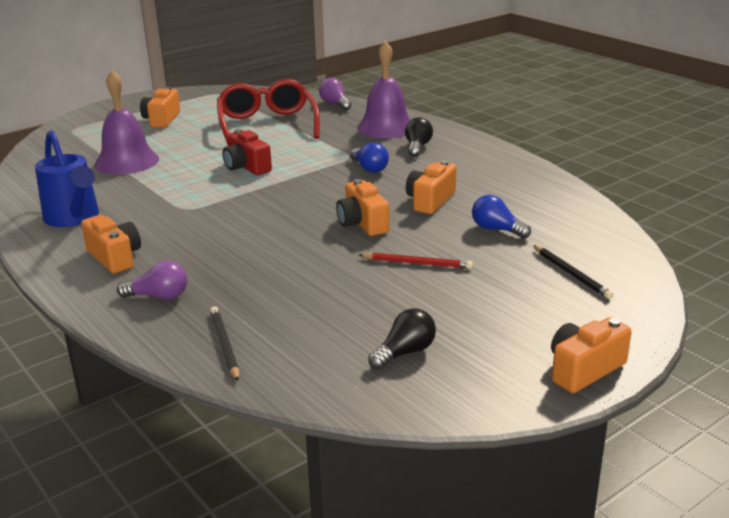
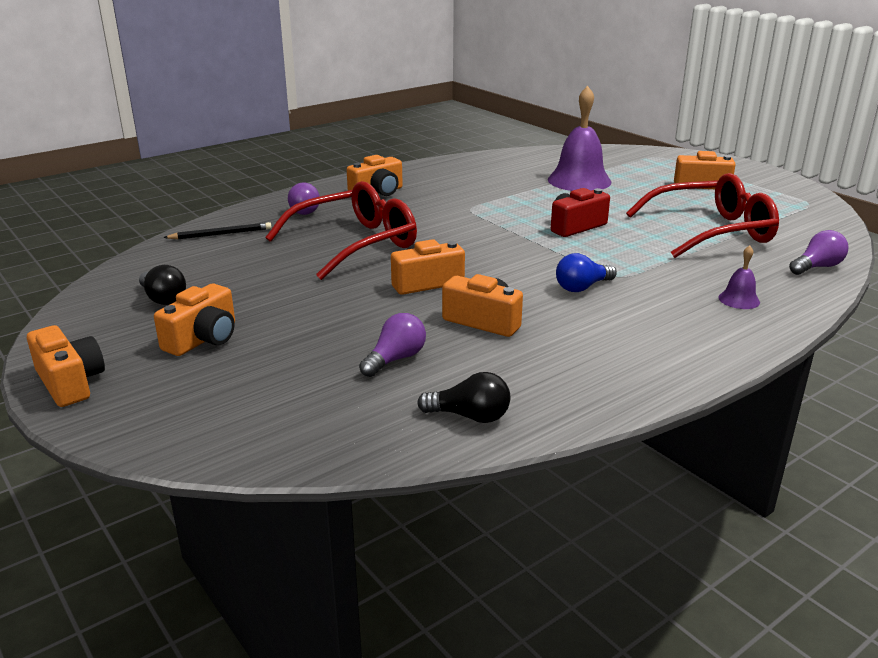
camera: 90 degrees right, 0 degrees up
blue watering can [35,130,99,227] -> none
purple bell [357,41,411,138] -> purple bell [718,245,760,309], size x0.46
red pencil [359,253,473,269] -> none
black light bulb [405,117,433,157] -> black light bulb moved to [417,372,510,423]
blue light bulb [472,195,531,238] -> purple light bulb [359,313,426,377]
black pencil [533,245,614,299] -> none
none -> orange camera [154,283,235,356]
none -> red glasses [265,181,417,280]

